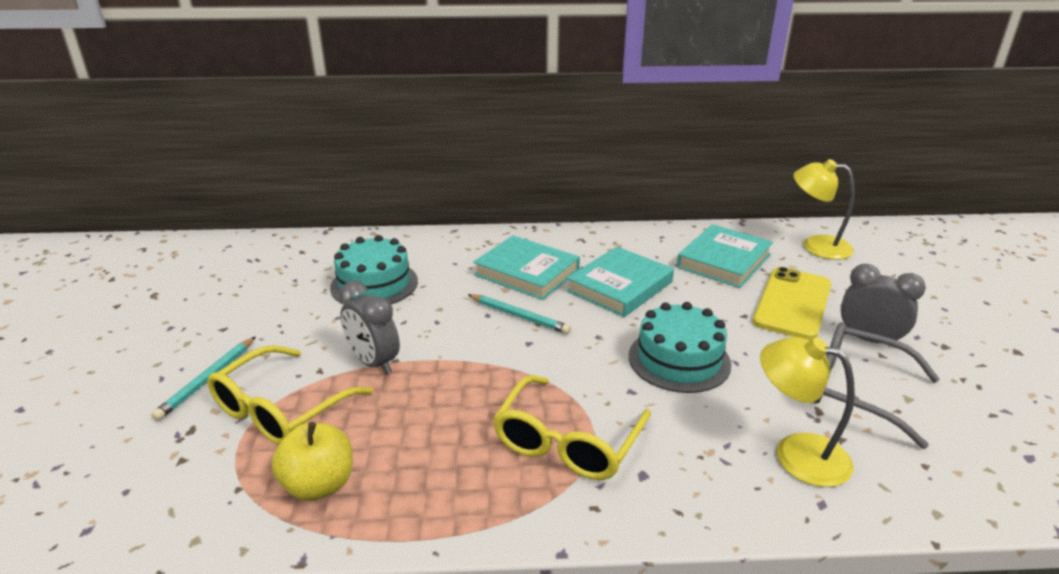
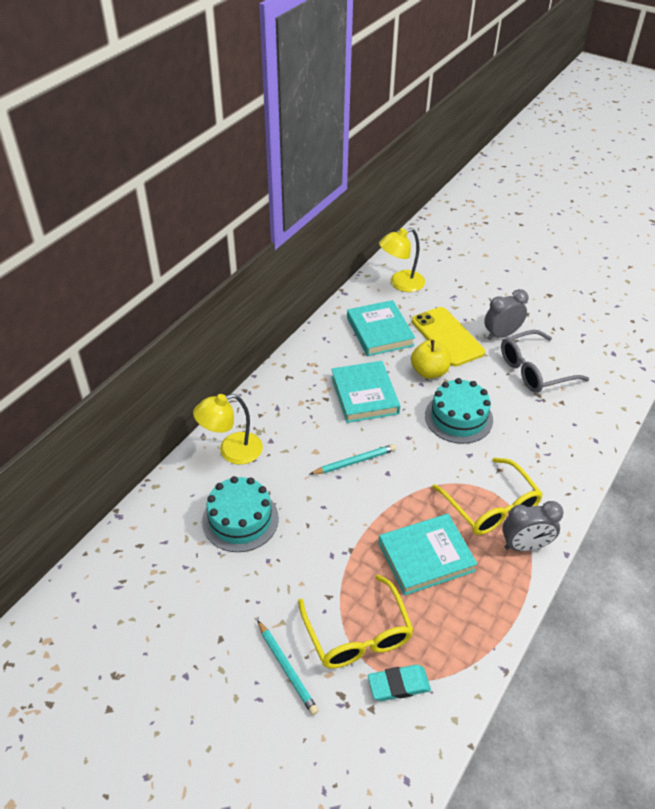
camera: 55 degrees left, 15 degrees up
yellow apple [271,422,353,501] -> yellow apple moved to [411,340,451,379]
grey clock [339,281,400,375] -> grey clock moved to [502,501,563,551]
turquoise book [473,235,580,300] -> turquoise book moved to [378,514,477,596]
yellow lamp [760,337,855,487] -> yellow lamp moved to [193,394,263,464]
none -> turquoise eraser [368,665,431,701]

